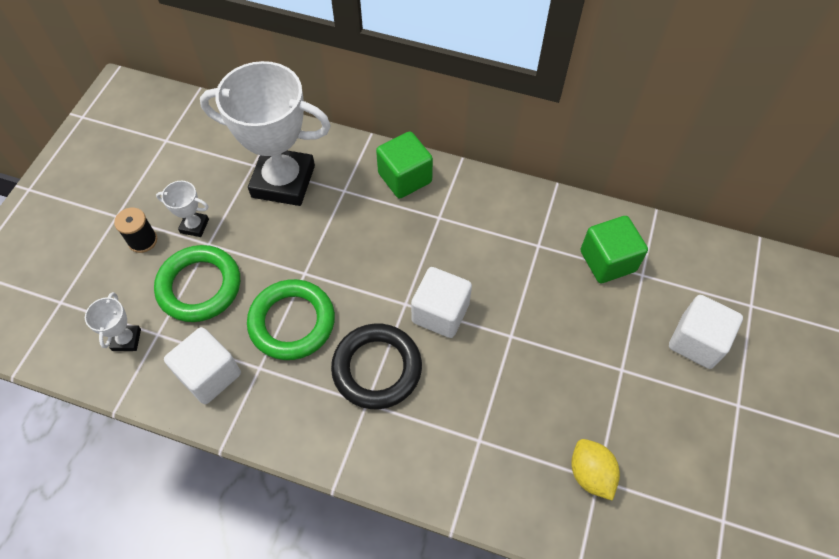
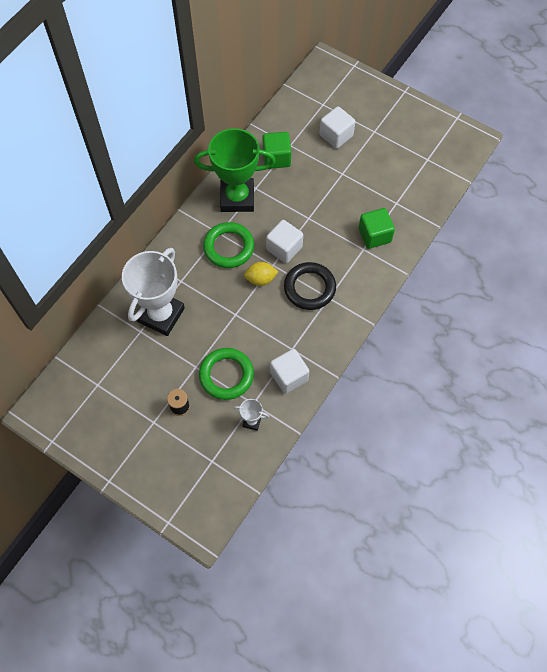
camera: 75 degrees left, 5 degrees up
white trophy [156,181,209,237] -> none
green ring [247,279,335,360] -> green ring moved to [203,222,254,268]
green cube [376,131,433,199] -> green cube moved to [359,208,395,249]
yellow lemon [571,439,620,501] -> yellow lemon moved to [244,262,279,286]
none -> green trophy [194,128,275,212]

